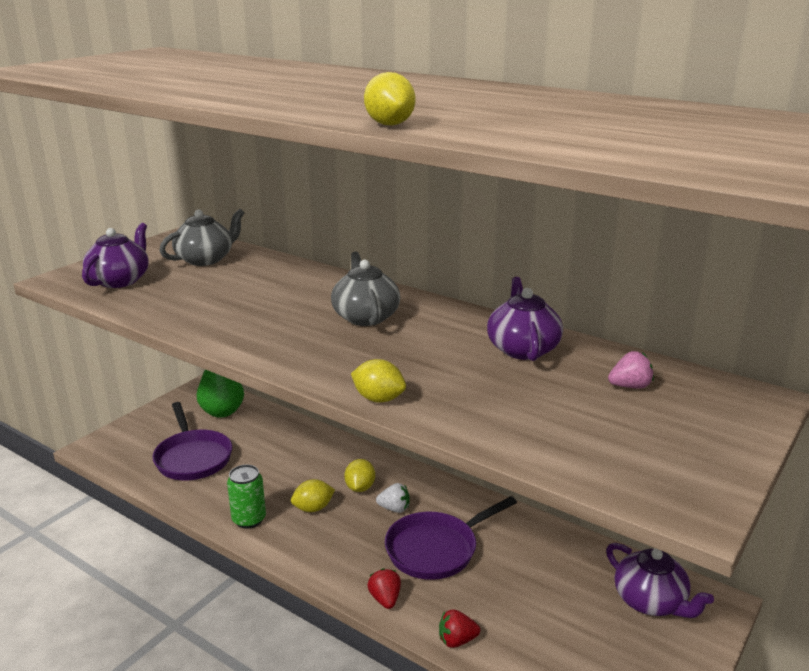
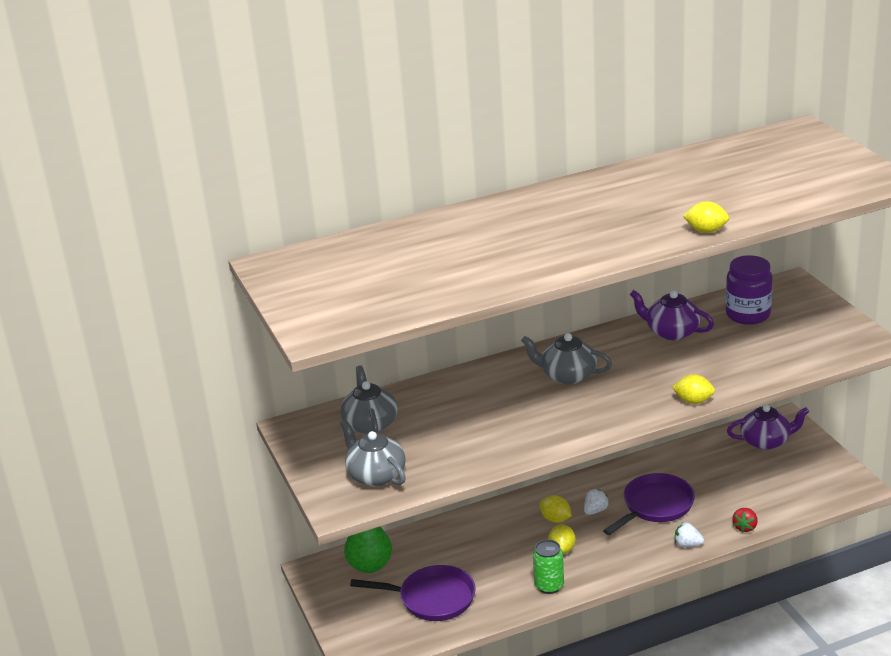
camera: 55 degrees left, 5 degrees up
purple teapot [82,223,149,288] -> grey teapot [340,420,406,486]
yellow lemon [351,359,406,402] -> yellow lemon turned 45 degrees clockwise [672,374,715,404]
red strawberry [367,568,401,609] -> white strawberry [675,522,704,547]
purple pan [385,496,517,580] -> purple pan turned 135 degrees counterclockwise [603,473,695,535]
pink strawberry [608,351,654,389] -> purple jar [726,255,773,325]

